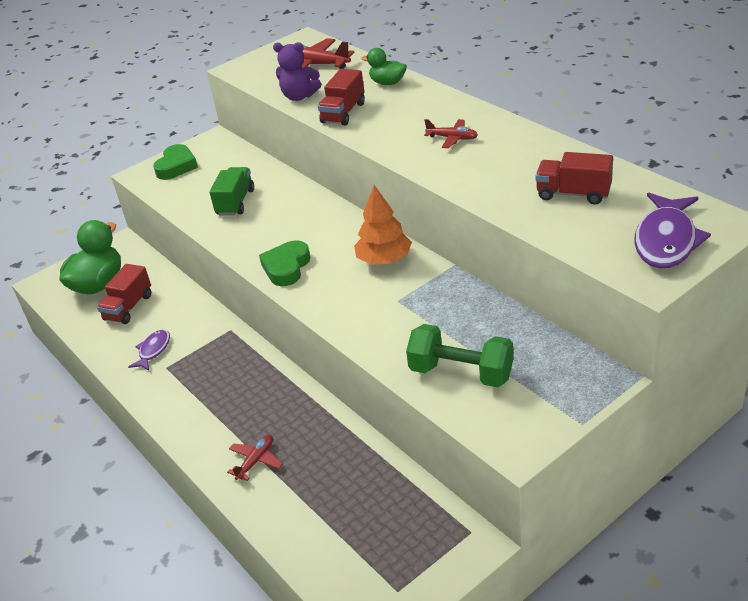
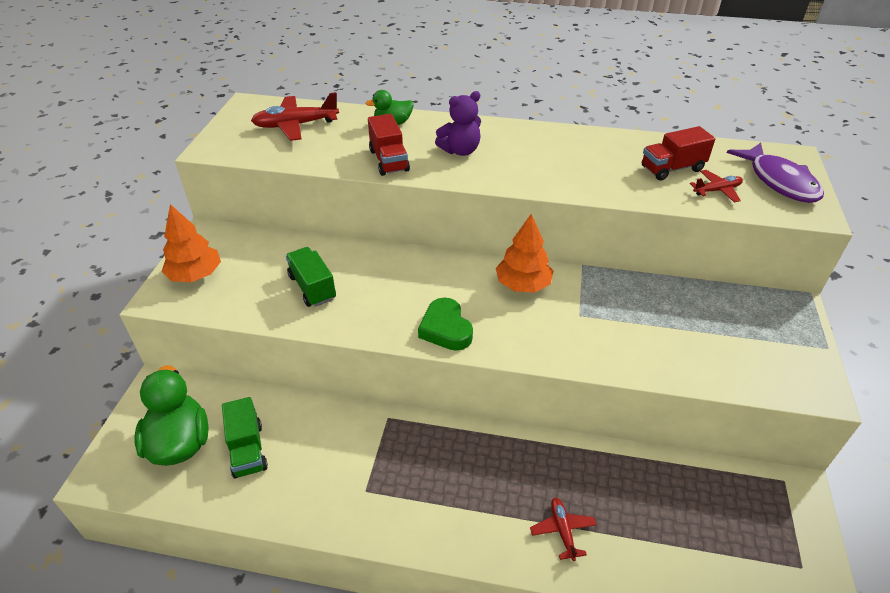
camera: 45 degrees left, 5 degrees up
red truck [97,264,151,324] -> green truck [222,397,268,479]
purple fish [128,330,170,370] -> none
green heart [153,144,198,180] -> orange tree [162,204,221,282]
purple teddy bear [273,42,321,101] -> purple teddy bear moved to [435,91,481,156]
green dumbbell [406,324,513,387] -> none
red plane [424,119,478,148] -> red plane moved to [690,170,743,203]

